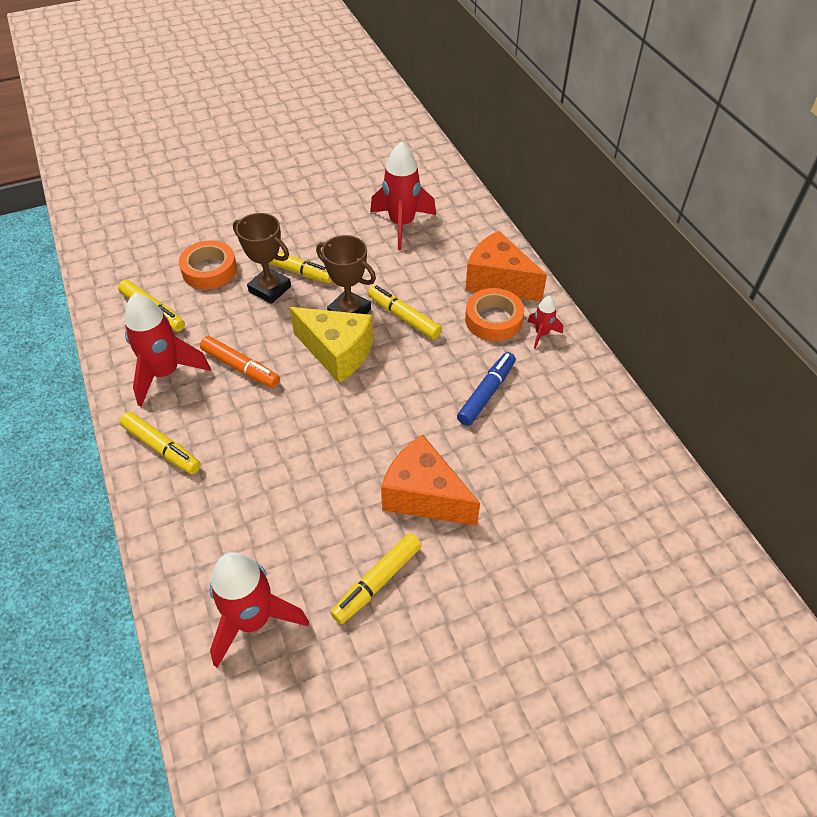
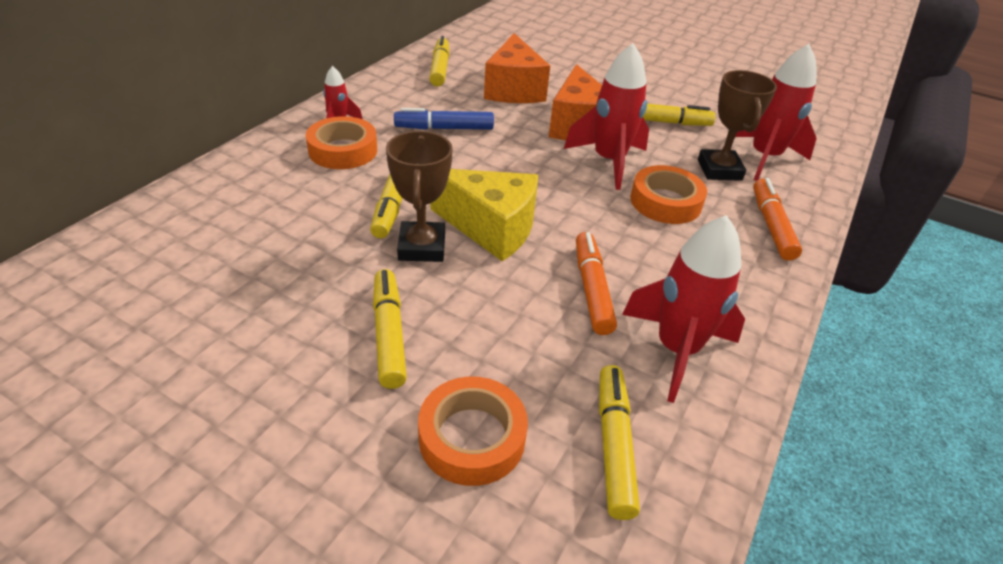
camera: 130 degrees left, 10 degrees down
yellow marker [120,412,201,474] -> yellow marker moved to [429,36,449,86]
brown trophy [233,213,291,304] -> brown trophy moved to [698,70,777,181]
yellow cheese [289,307,373,383] -> yellow cheese turned 120 degrees clockwise [431,169,538,261]
red rocket [370,142,436,250] -> red rocket moved to [564,43,649,190]
orange cheese [465,231,547,301] -> orange cheese moved to [484,33,550,103]
none -> orange tape [630,165,707,224]
none -> orange marker [753,178,802,261]

